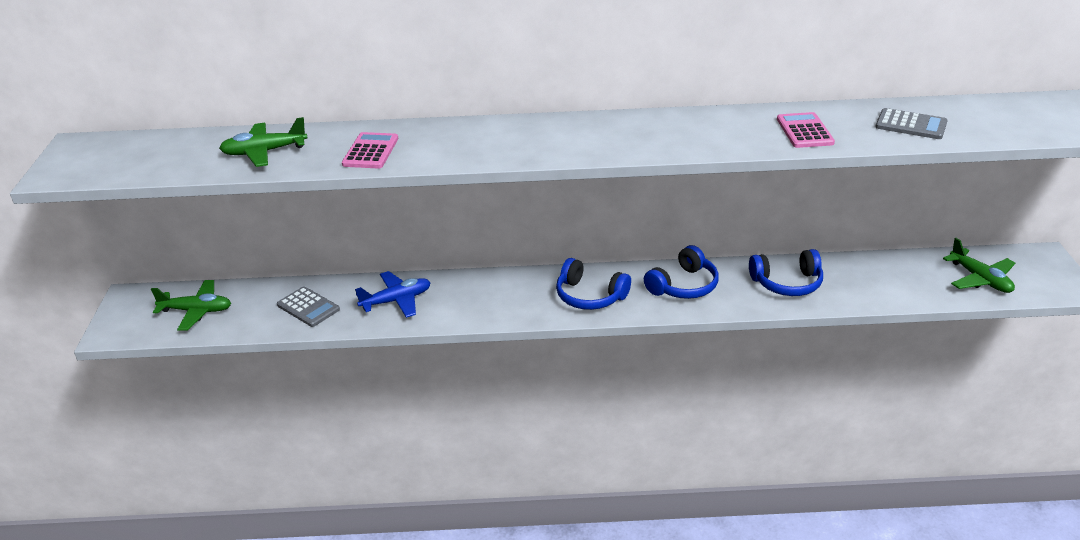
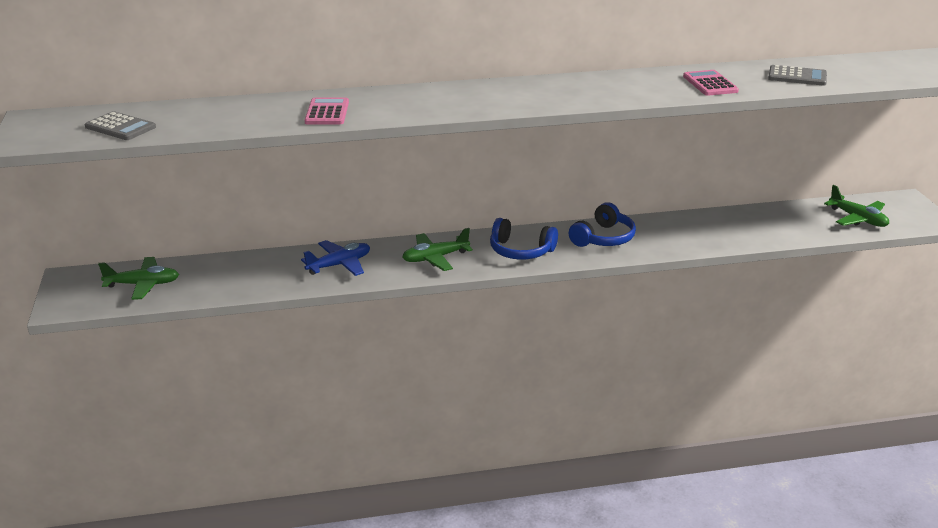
camera: 10 degrees left, 5 degrees down
green plane [219,117,308,167] -> green plane moved to [402,228,473,271]
grey calculator [277,287,340,327] -> grey calculator moved to [85,111,156,140]
blue headphones [749,249,823,296] -> none

